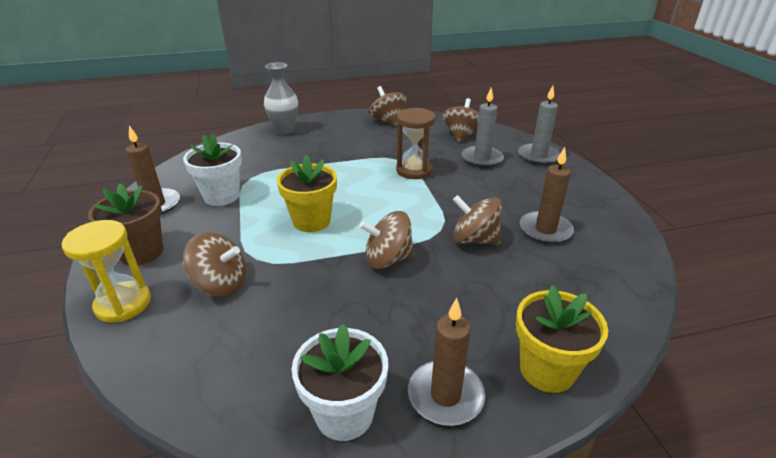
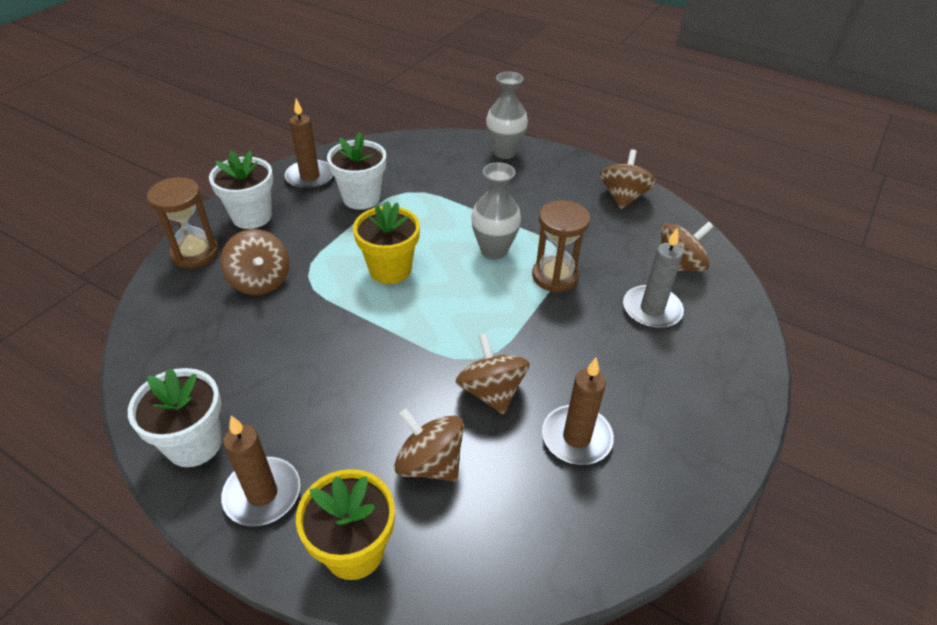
camera: 45 degrees right, 10 degrees up
yellow hourglass [62,220,151,323] -> brown hourglass [147,177,219,268]
brown flower pot [88,183,163,265] -> white flower pot [209,151,273,229]
brown spinning top [359,211,414,269] -> brown spinning top moved to [394,408,464,482]
grey candle [518,86,560,165] -> none
none -> grey vase [471,162,521,260]

